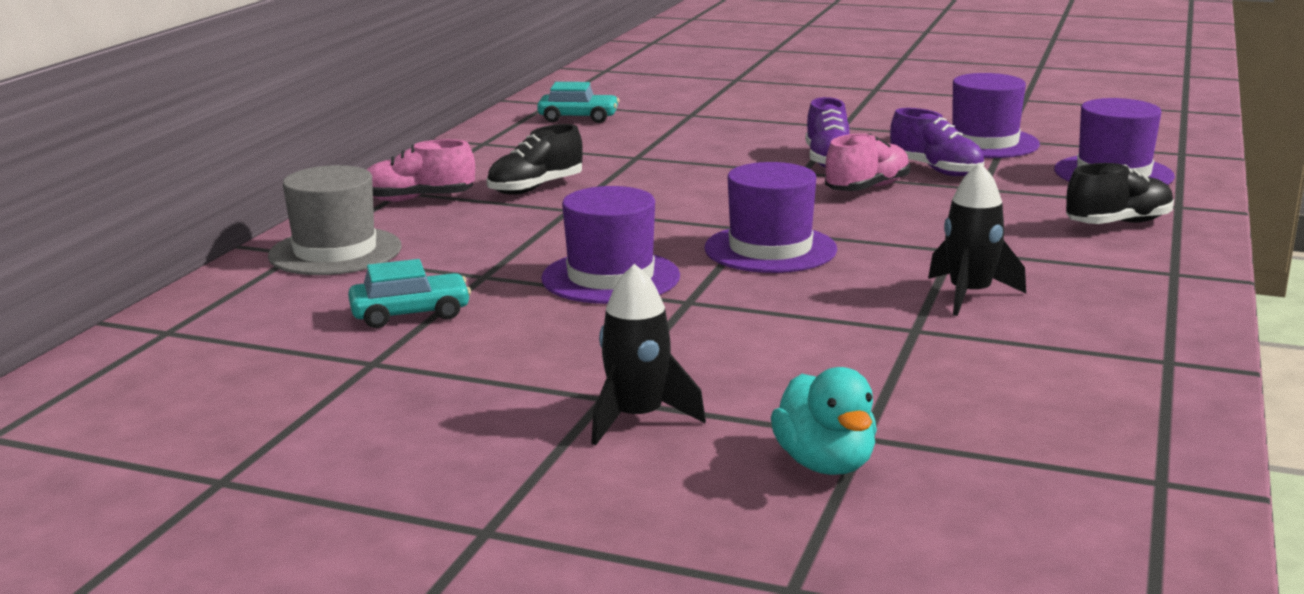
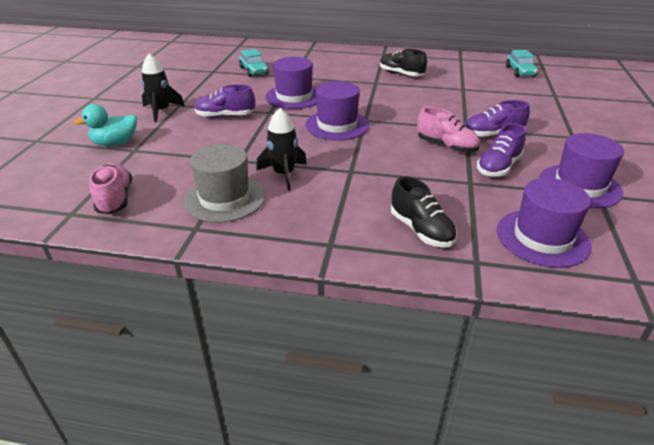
camera: 80 degrees right, 15 degrees up
grey hat [268,165,402,275] -> grey hat moved to [183,144,265,223]
pink shoe [366,139,475,202] -> pink shoe moved to [89,163,132,214]
none -> purple shoe [195,84,255,118]

